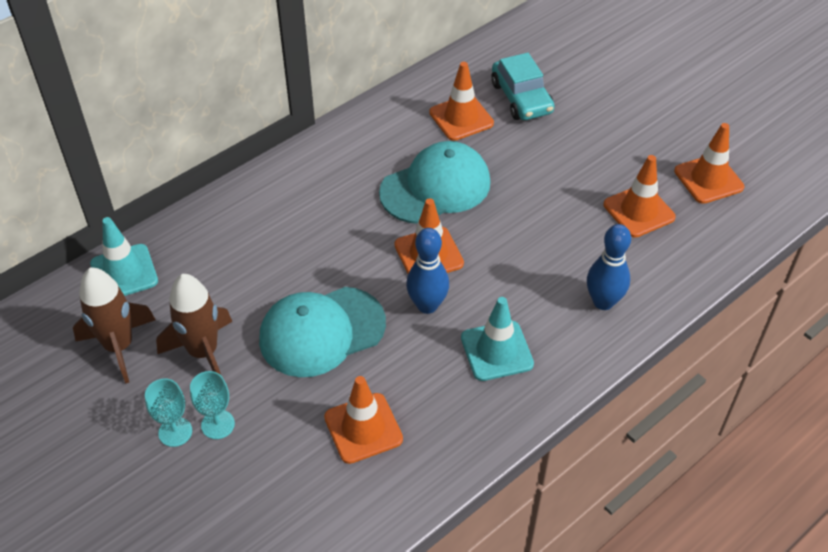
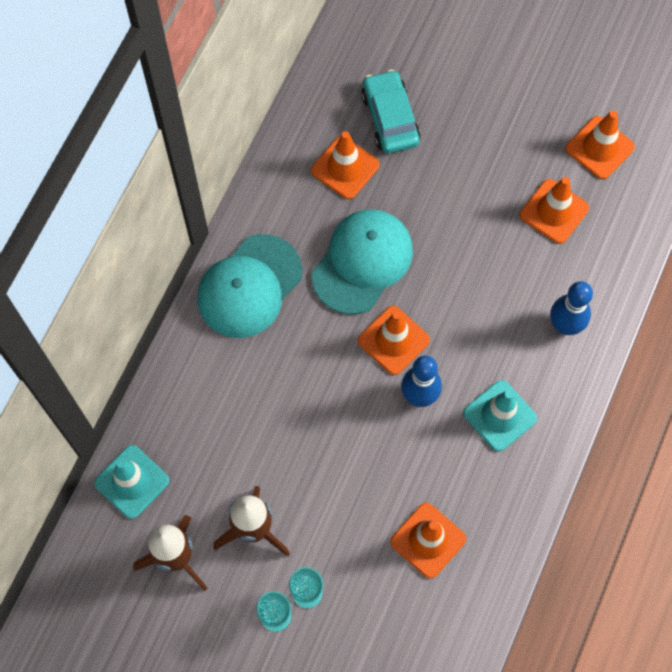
camera: 25 degrees left, 20 degrees up
turquoise cap [259,287,386,377] -> turquoise cap moved to [197,234,302,338]
turquoise car [491,53,555,120] -> turquoise car turned 150 degrees counterclockwise [361,69,421,154]

